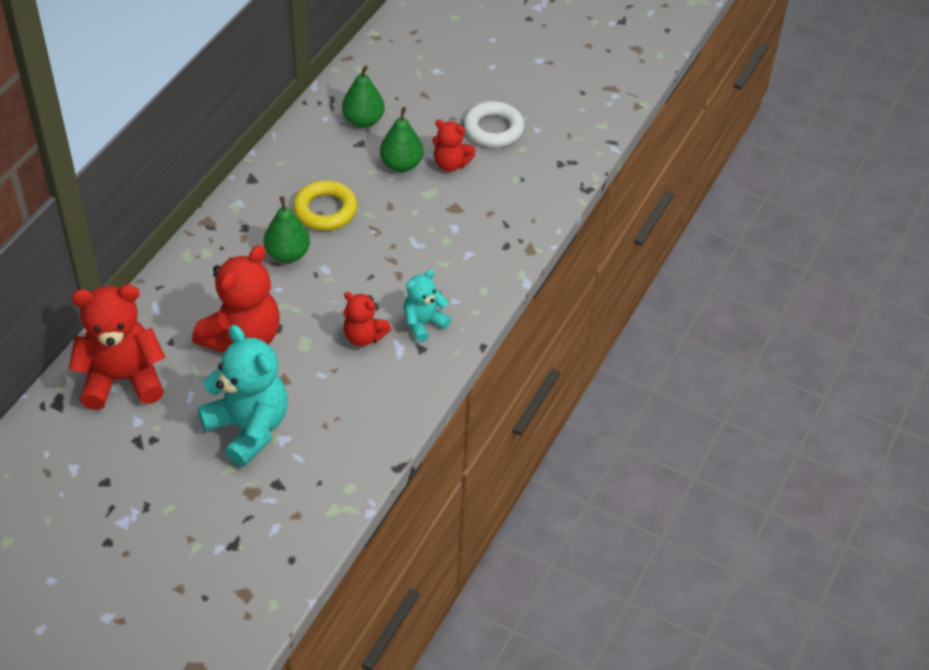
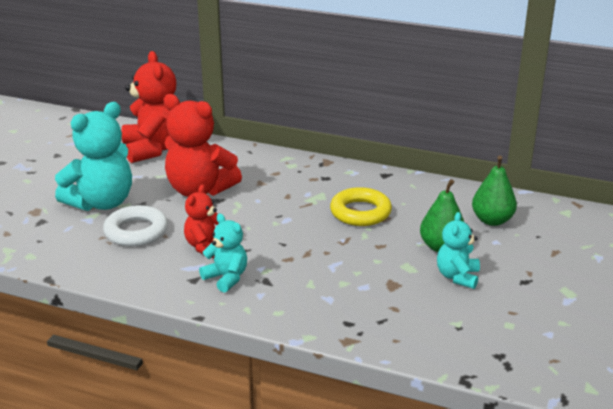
camera: 85 degrees right, 20 degrees down
green pear [264,196,310,263] -> none
red teddy bear [432,120,475,172] -> turquoise teddy bear [437,212,480,289]
white ring [464,101,525,148] -> white ring moved to [103,205,168,246]

